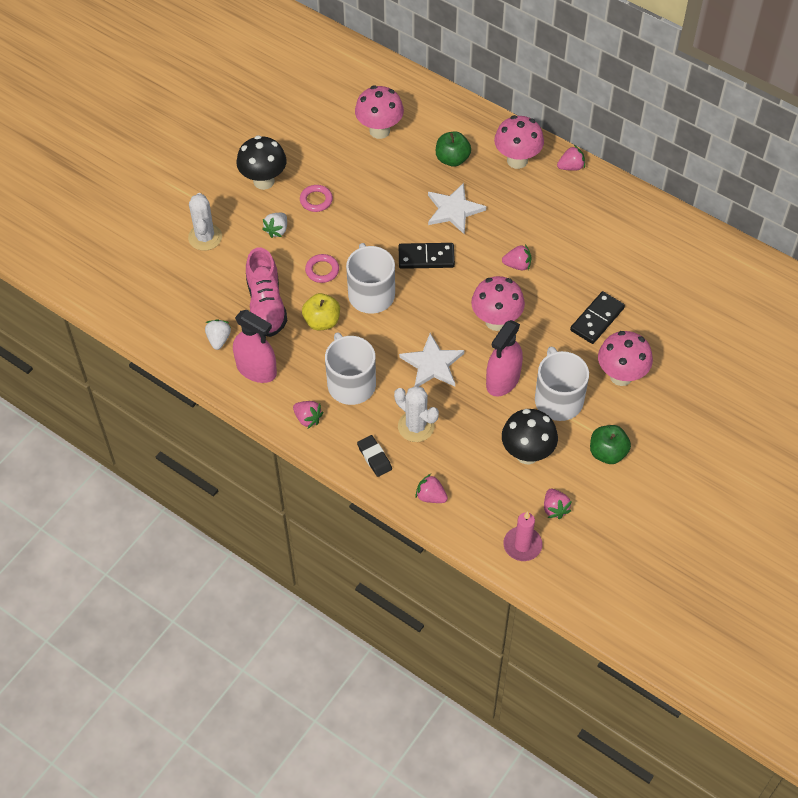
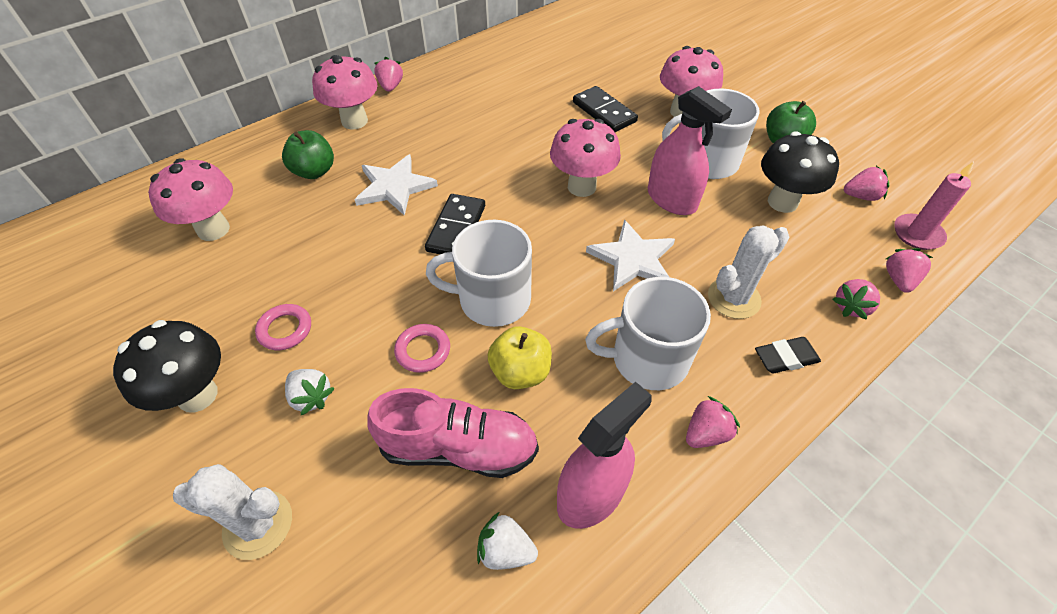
camera: 75 degrees left, 5 degrees down
pink strawberry [502,244,532,271] -> pink strawberry moved to [886,248,933,293]

